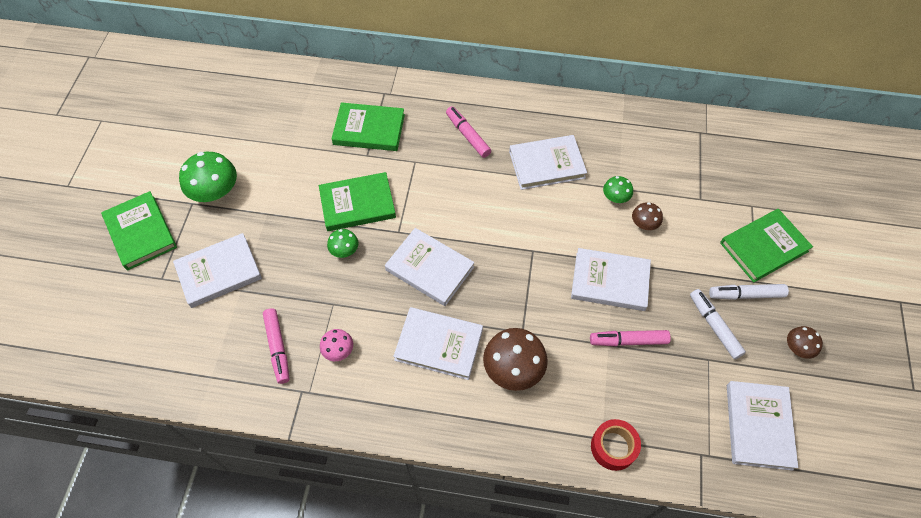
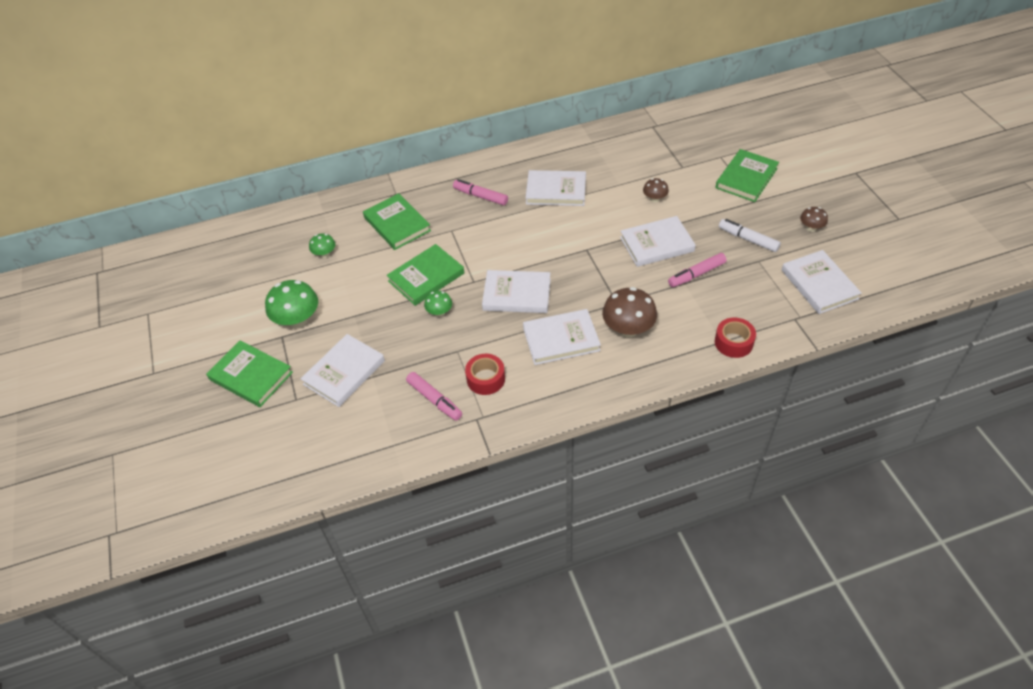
camera: 25 degrees left, 10 degrees down
pink mushroom [320,329,353,361] -> red tape [465,354,505,395]
green book [331,102,405,151] -> green book turned 75 degrees clockwise [363,193,431,250]
white book [509,135,587,190] -> white book turned 45 degrees clockwise [525,170,586,206]
green mushroom [603,176,633,203] -> green mushroom moved to [309,233,335,258]
white marker [709,284,789,300] -> none

